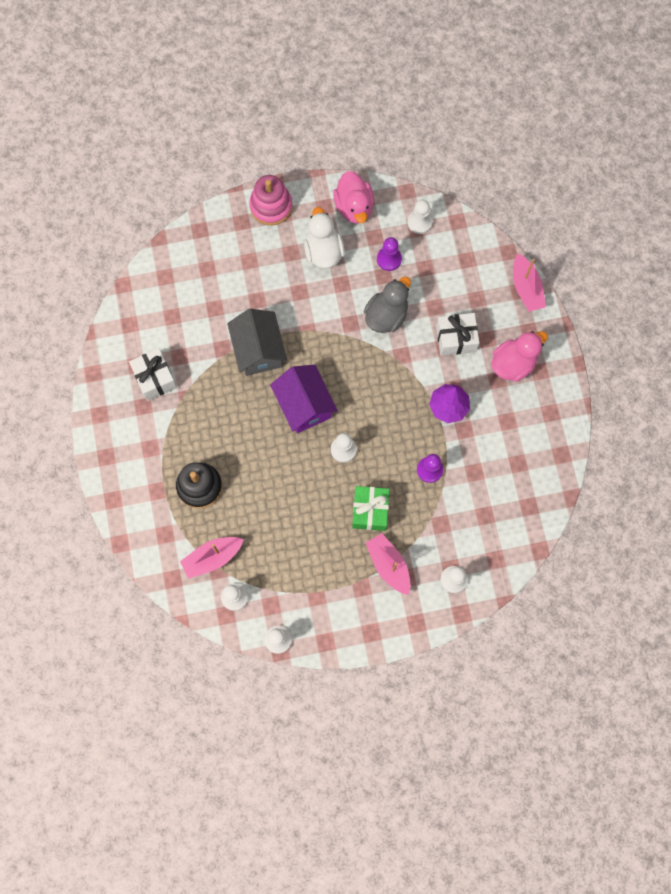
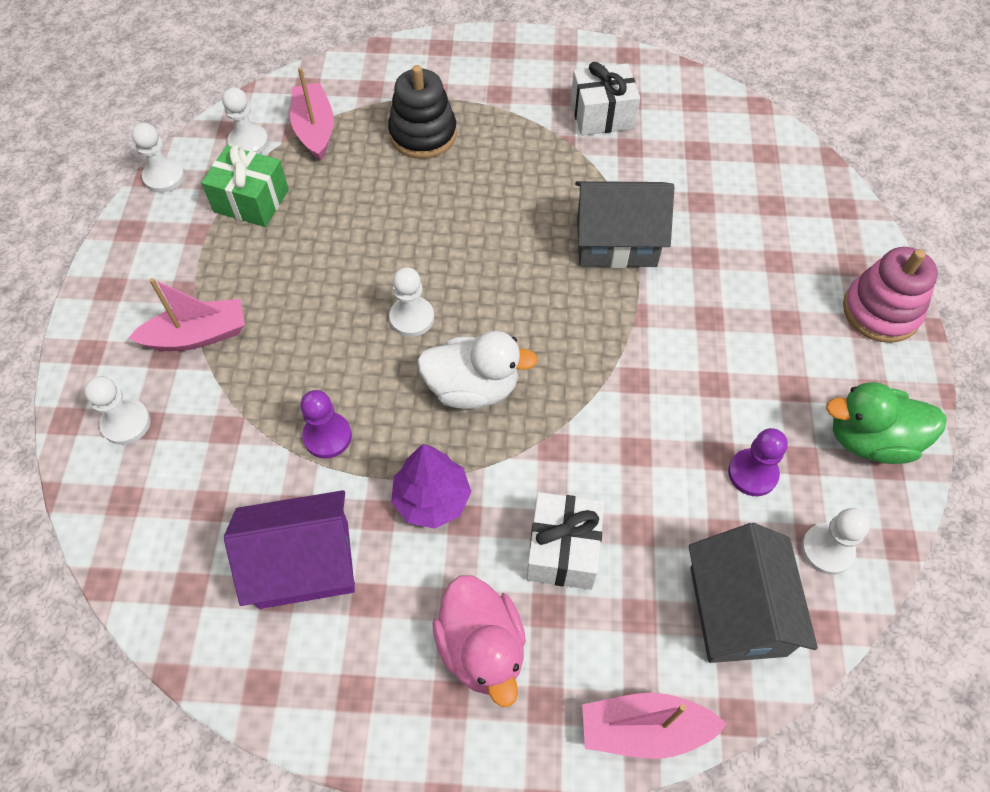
camera: 105 degrees right, 15 degrees down
purple house [270,365,338,433] -> purple house moved to [224,490,355,609]
white duck [304,207,345,269] -> white duck moved to [417,331,538,409]
pink duck [333,171,374,223] -> green duck [826,382,947,464]
green gift [352,486,389,531] -> green gift moved to [201,144,289,227]
grey duck [364,277,411,333] -> none
none -> grey house [689,523,818,663]

